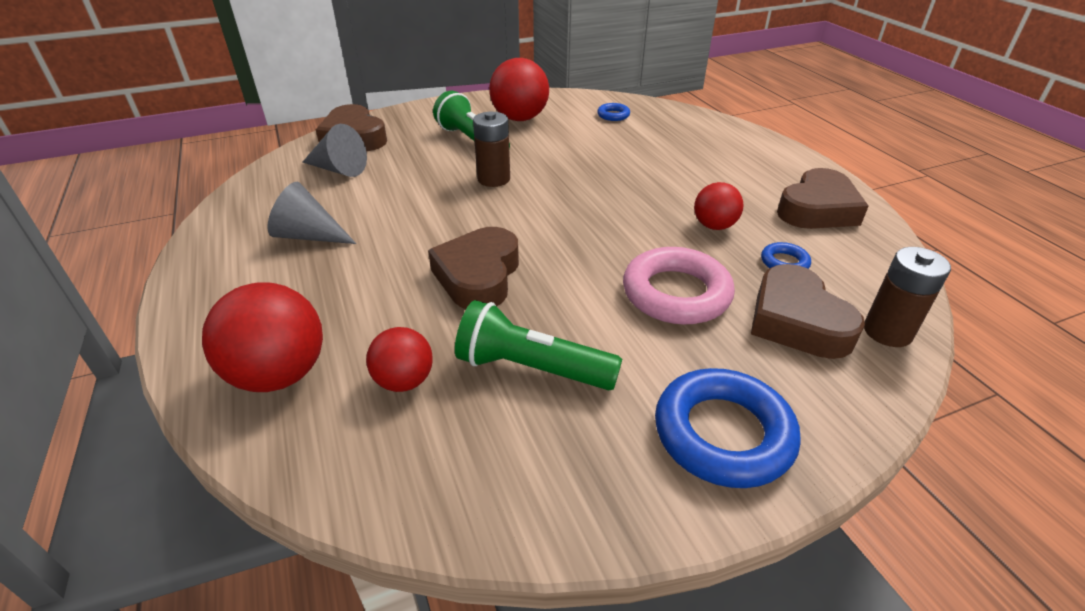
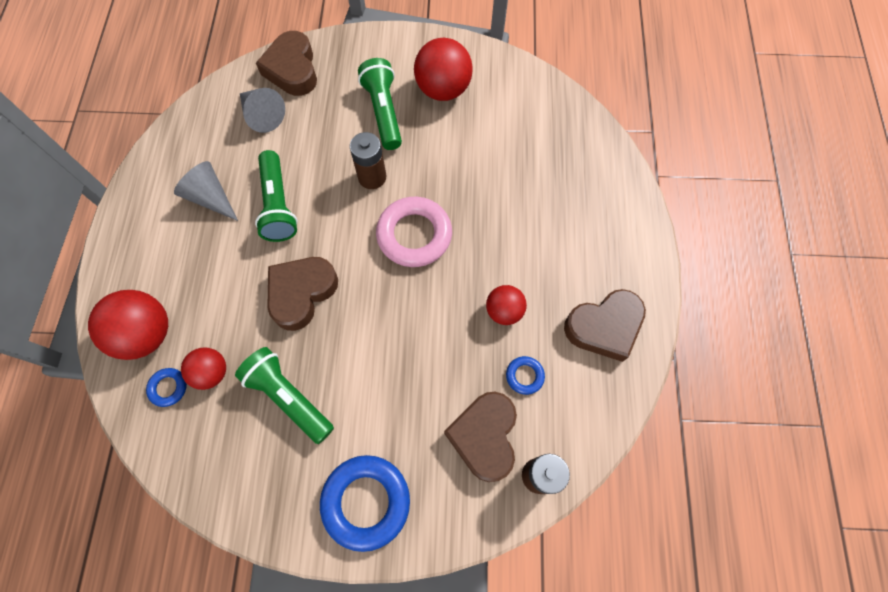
camera: 25 degrees right, 30 degrees up
blue ring [597,103,630,121] -> blue ring moved to [146,368,187,407]
pink ring [623,247,735,325] -> pink ring moved to [376,197,452,267]
none -> green flashlight [255,150,298,242]

